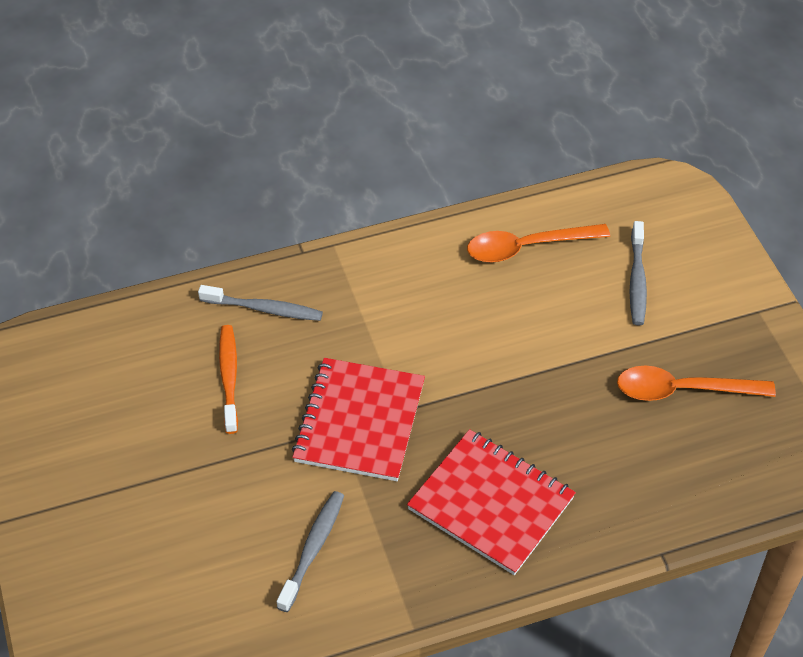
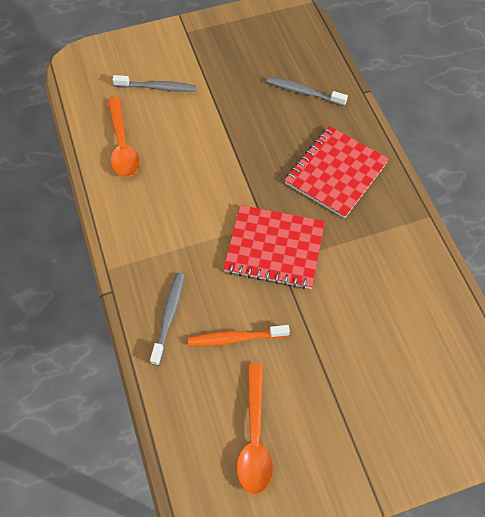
camera: 90 degrees left, 10 degrees up
grey toothbrush [277,491,344,612] -> grey toothbrush moved to [267,77,348,106]
orange spoon [617,366,776,401] -> orange spoon moved to [237,363,273,494]

